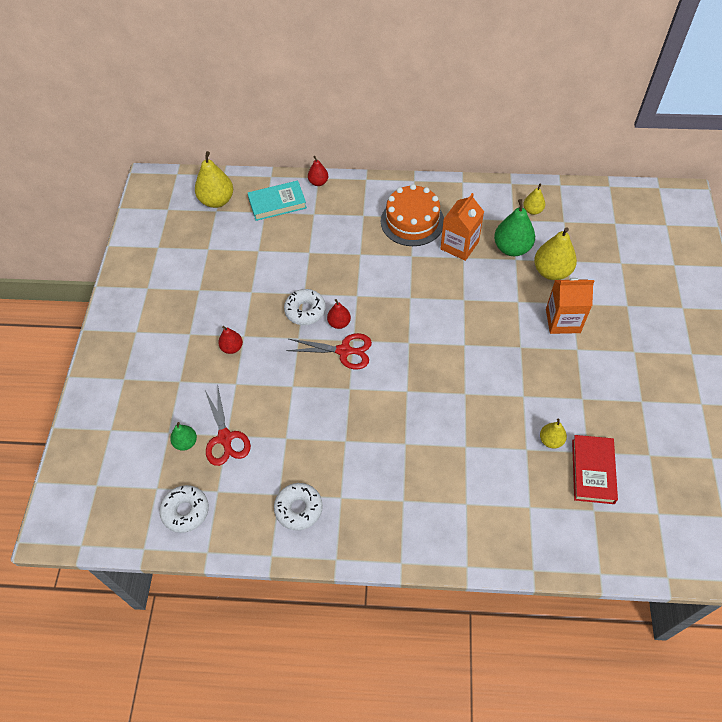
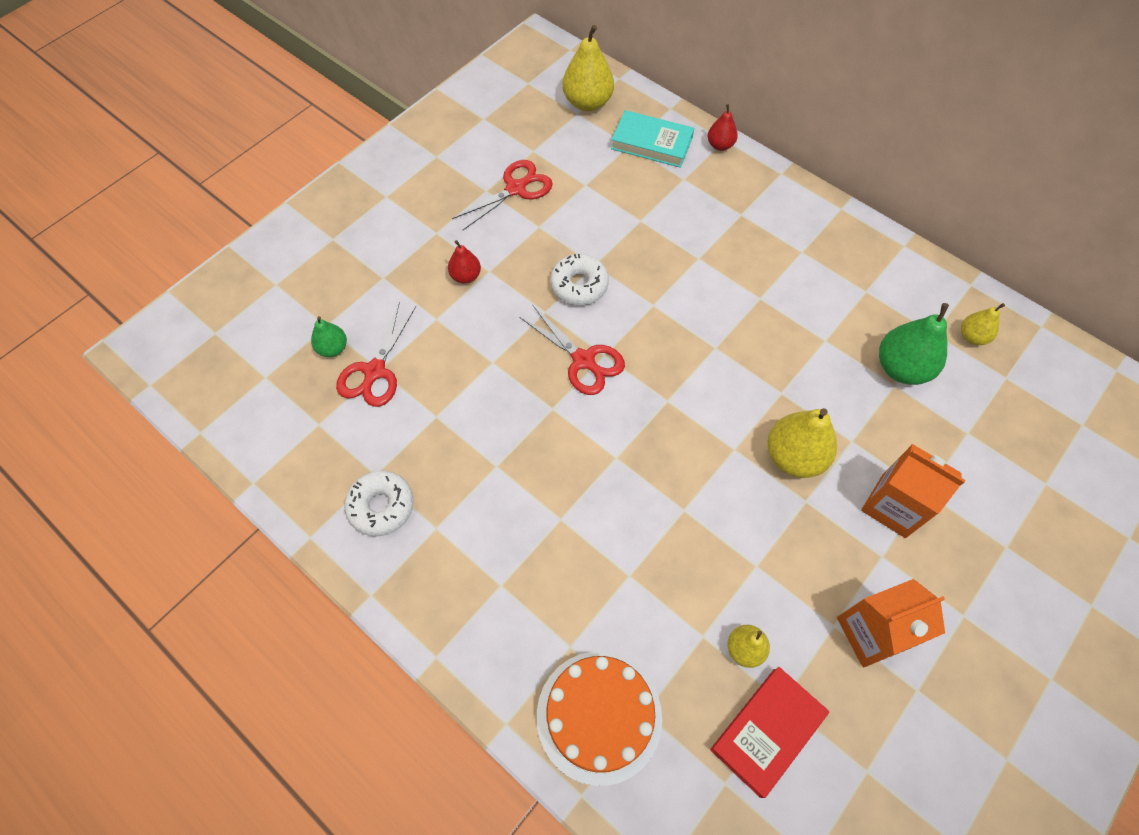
camera: 35 degrees right, 5 degrees up
white donut [159,485,209,533] -> none
red pear [327,299,351,329] -> none
orange cake [381,184,444,246] -> orange cake moved to [537,652,662,786]
orange carton [440,193,484,261] -> orange carton moved to [837,579,945,668]
yellow pear [534,227,577,280] -> yellow pear moved to [767,408,837,478]
none -> red scissors [452,160,553,230]

